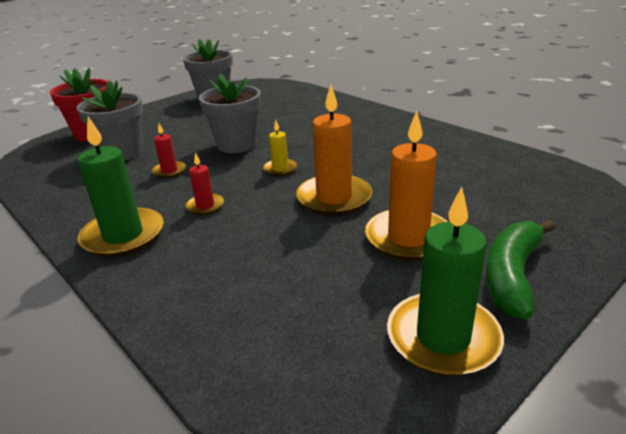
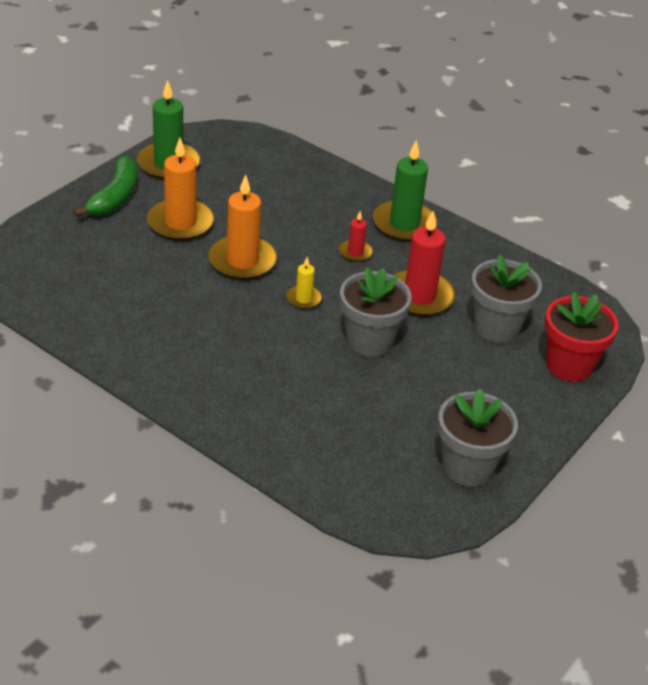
camera: 165 degrees right, 10 degrees up
red candle [152,123,186,178] -> red candle [393,211,455,316], size x1.97

